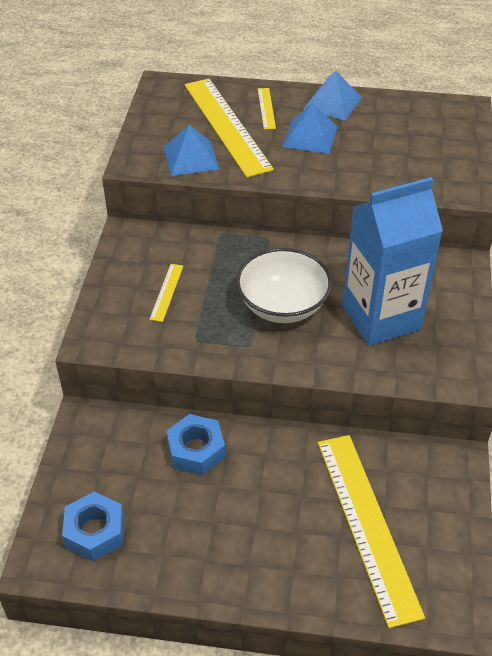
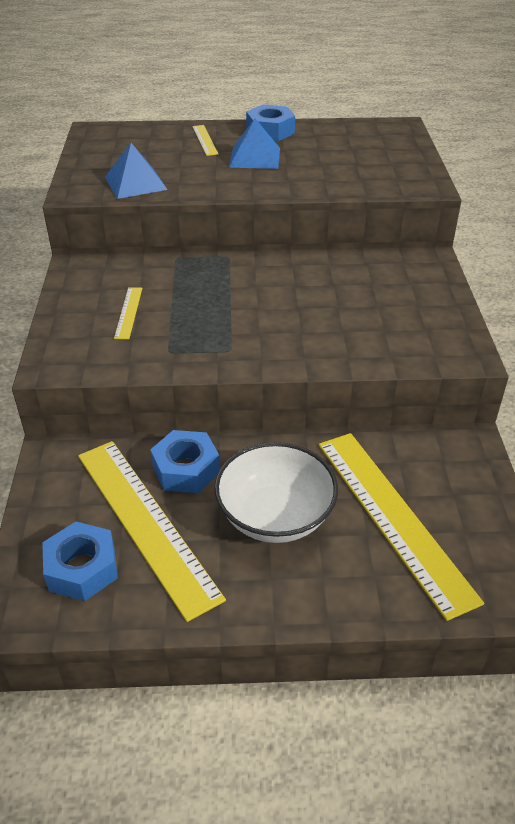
camera: 10 degrees left, 5 degrees down
yellow ruler [185,79,274,177] -> yellow ruler moved to [78,441,226,622]
white bowl [236,248,332,323] -> white bowl moved to [214,442,338,543]
blue pyramid [304,70,362,121] -> blue nut [246,105,295,141]
blue carton [342,177,443,346] -> none

